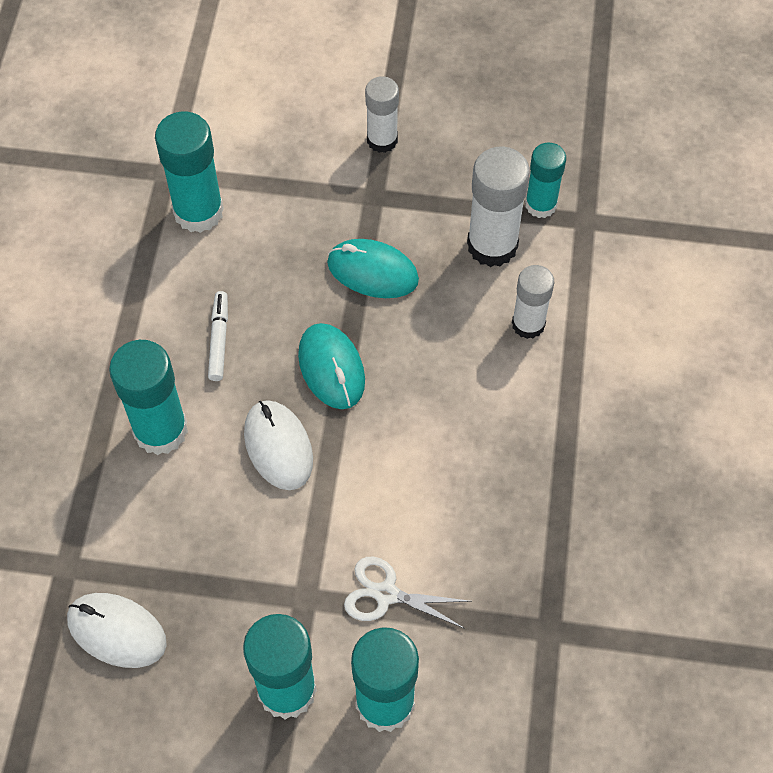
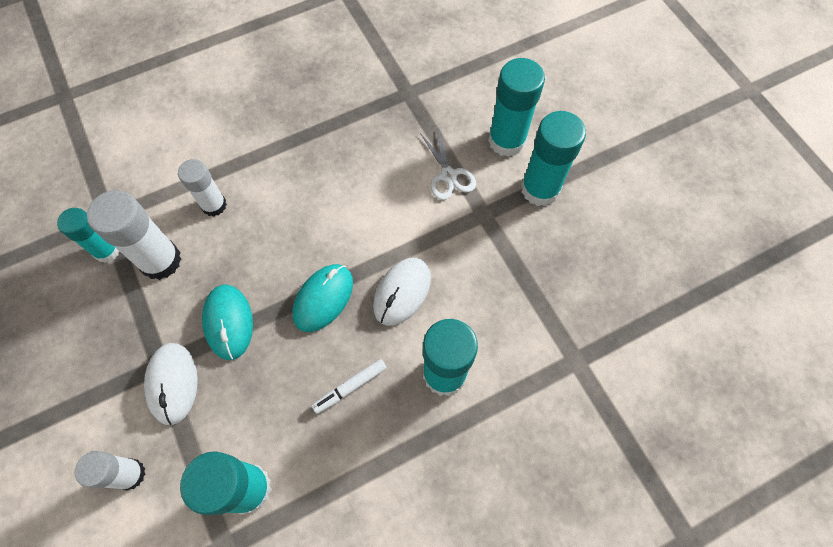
camera: 125 degrees left, 5 degrees up
white mouse [67,593,167,668] -> white mouse moved to [144,343,198,425]
white glue stick [365,76,399,153] -> white glue stick moved to [75,451,145,491]

